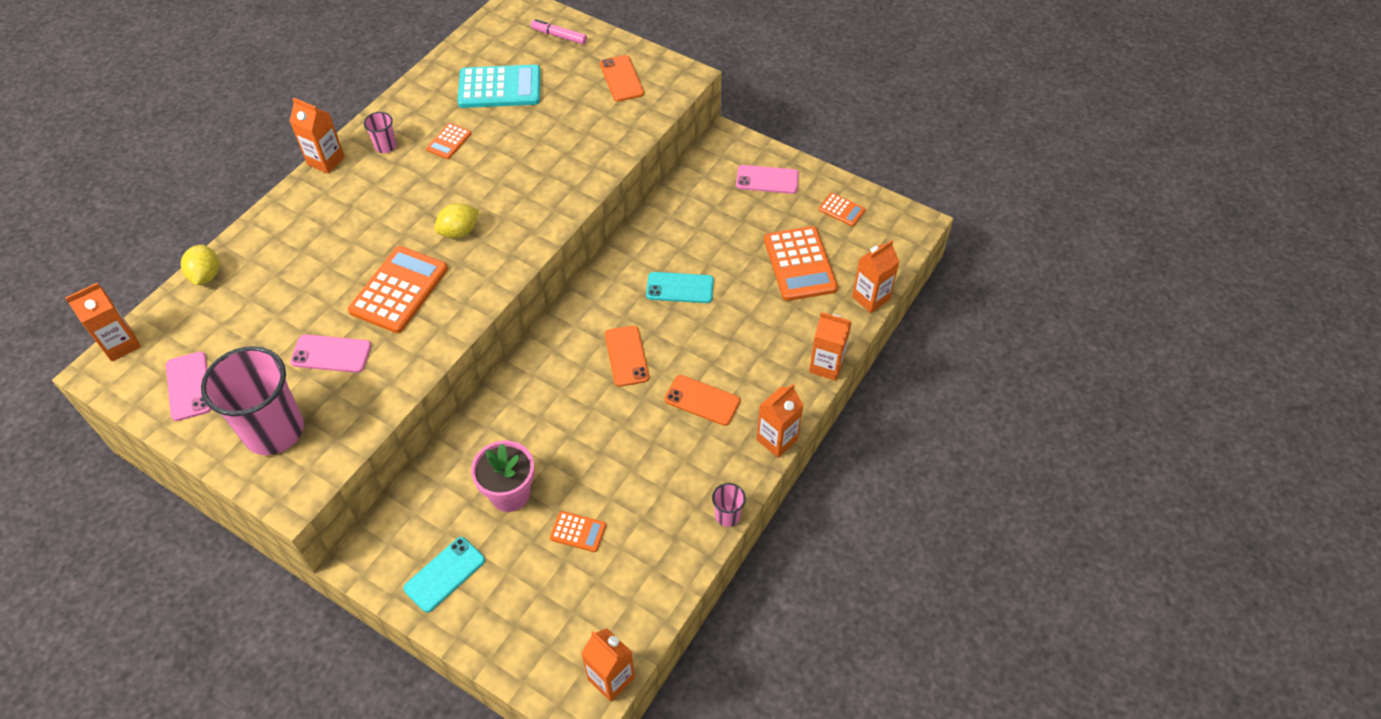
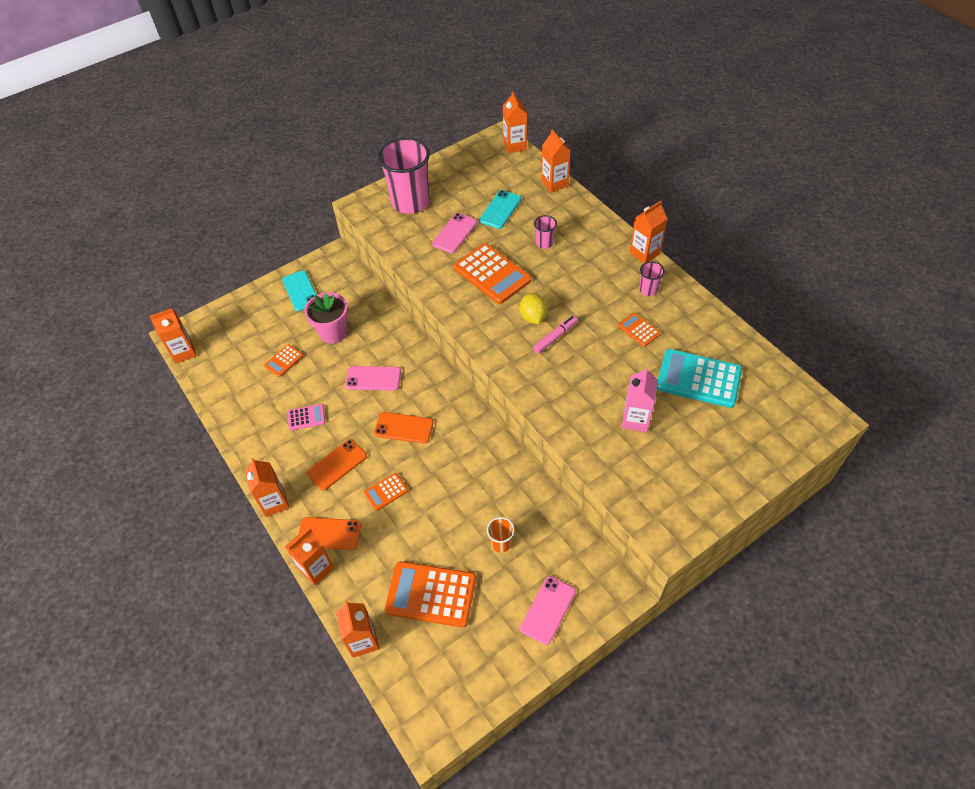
camera: 115 degrees right, 0 degrees up
pink phone [166,352,211,421] -> pink phone moved to [345,366,401,391]
yellow lemon [181,245,219,285] -> orange carton [541,130,571,193]
turquoise calculator [458,65,541,108] -> turquoise calculator turned 90 degrees clockwise [657,349,742,408]
pink marker [531,19,587,44] -> pink marker moved to [533,315,578,354]
orange phone [600,55,644,102] -> orange phone moved to [298,517,361,550]
turquoise phone [646,272,714,303] -> turquoise phone moved to [479,190,521,229]
pink cup [712,483,746,527] -> pink cup moved to [534,215,557,249]
orange calculator [818,193,866,227] -> orange calculator moved to [364,473,409,511]
none -> pink calculator [288,404,325,430]
none -> orange cup [487,517,514,552]
none -> pink carton [622,367,658,432]

